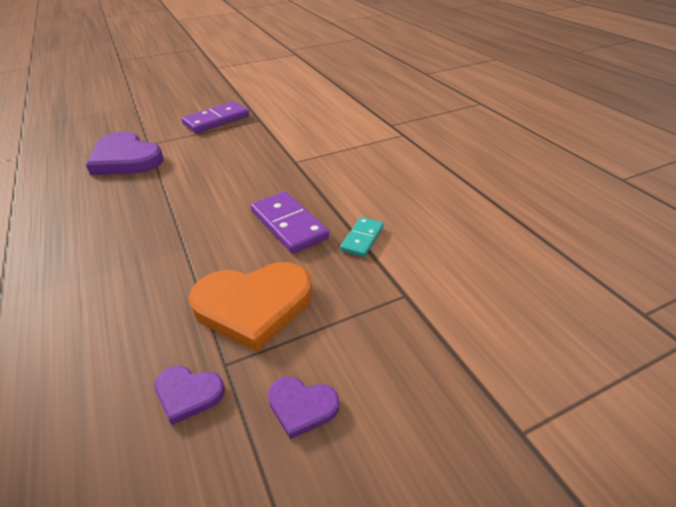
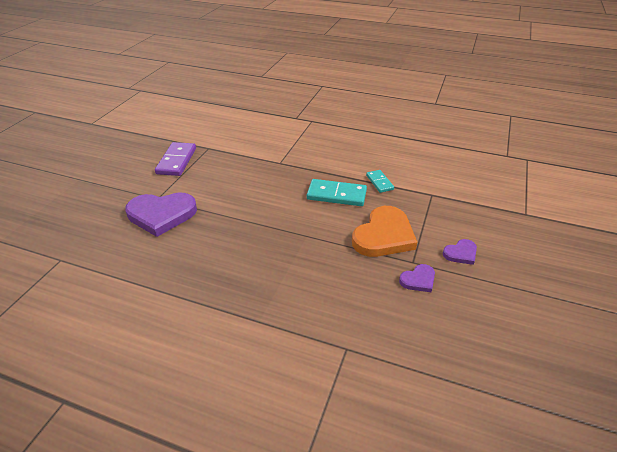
camera: 45 degrees left, 0 degrees up
purple domino [251,191,329,254] -> turquoise domino [307,179,367,206]

